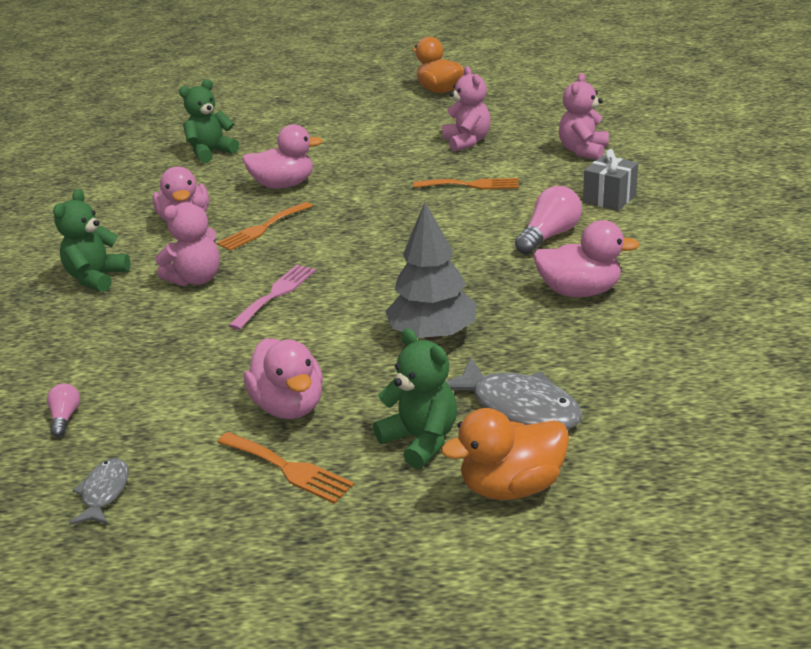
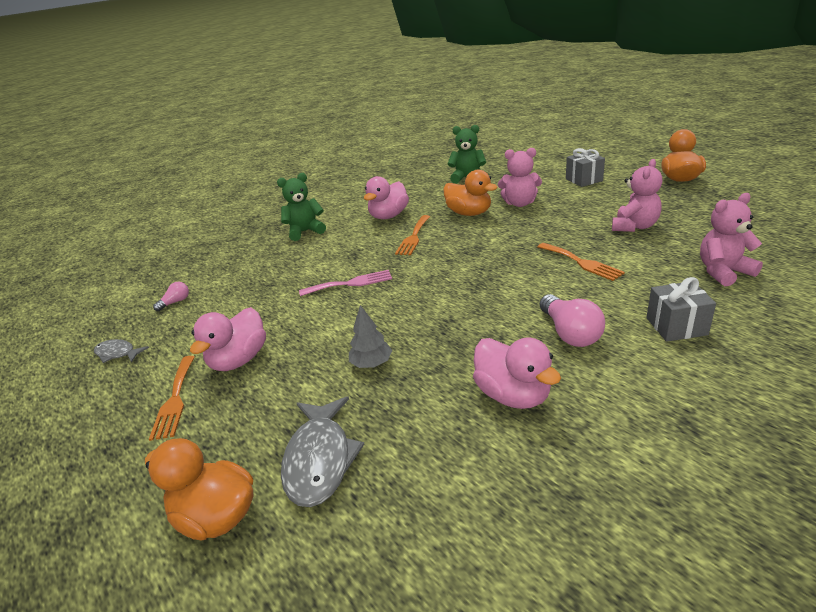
camera: 50 degrees right, 0 degrees up
grey fish [69,458,129,525] -> grey fish turned 120 degrees counterclockwise [94,339,149,363]
pink teddy bear [155,194,220,286] -> pink teddy bear moved to [498,148,542,207]
orange fork [217,202,313,251] -> orange fork turned 75 degrees counterclockwise [395,215,430,255]
pink duck [242,124,323,189] -> orange duck [443,170,497,216]
green teddy bear [373,328,457,469] -> none
grey tree [385,202,477,340] -> grey tree [349,305,392,368], size x0.57
pink light bulb [515,186,582,255] -> pink light bulb turned 75 degrees clockwise [539,294,605,347]
none -> grey gift [566,148,605,187]

